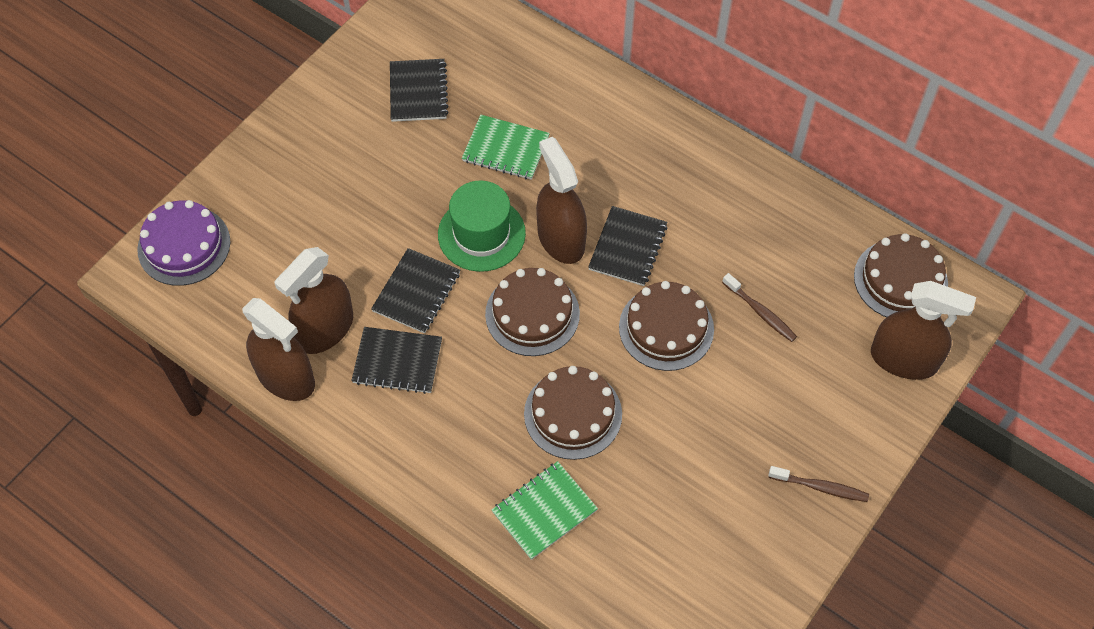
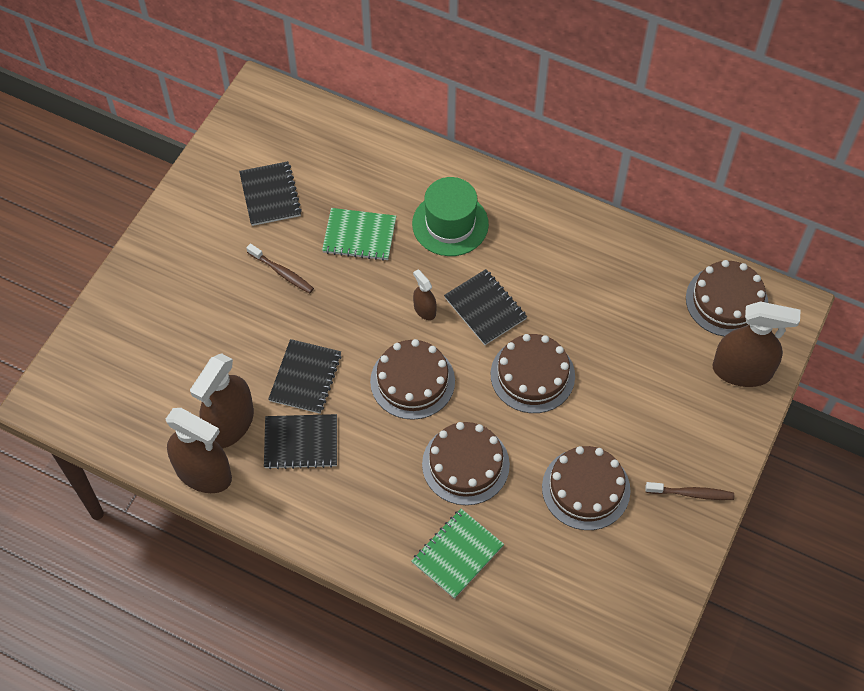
camera: 10 degrees left, 0 degrees up
purple cake [137,200,230,286] -> none
green hat [438,180,526,272] -> green hat moved to [412,177,489,256]
brown spray bottle [536,137,587,264] -> brown spray bottle [413,269,437,320], size x0.48
black notebook [588,206,668,286] -> black notebook turned 45 degrees counterclockwise [444,269,527,345]
brown toothbrush [722,273,797,342] -> brown toothbrush moved to [246,244,314,293]
none -> brown cake [542,446,630,530]

